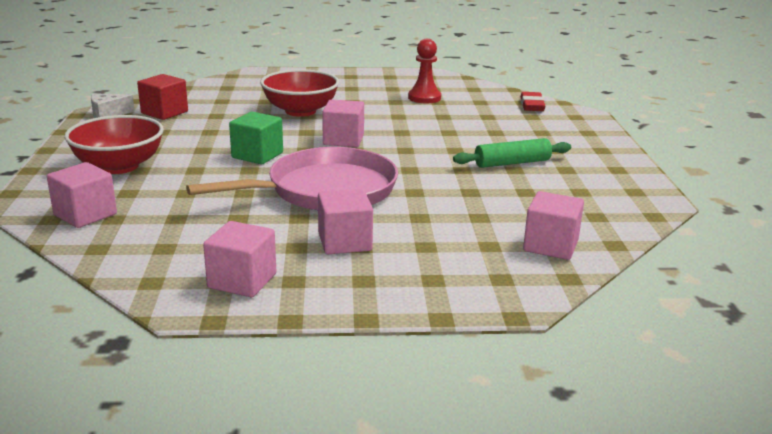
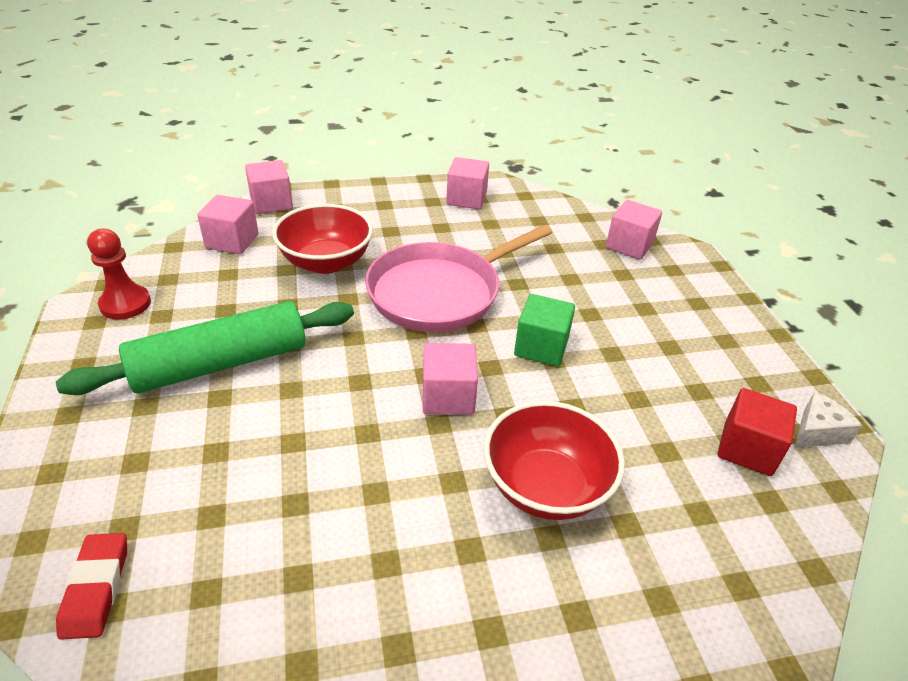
camera: 170 degrees right, 15 degrees up
red bowl [64,115,164,174] -> red bowl moved to [272,204,373,274]
pink cube [318,189,373,254] -> pink cube moved to [245,160,293,214]
red pawn [408,39,441,103] -> red pawn moved to [87,229,151,319]
green rolling pin [453,138,571,168] -> green rolling pin [56,301,354,395], size x1.70

